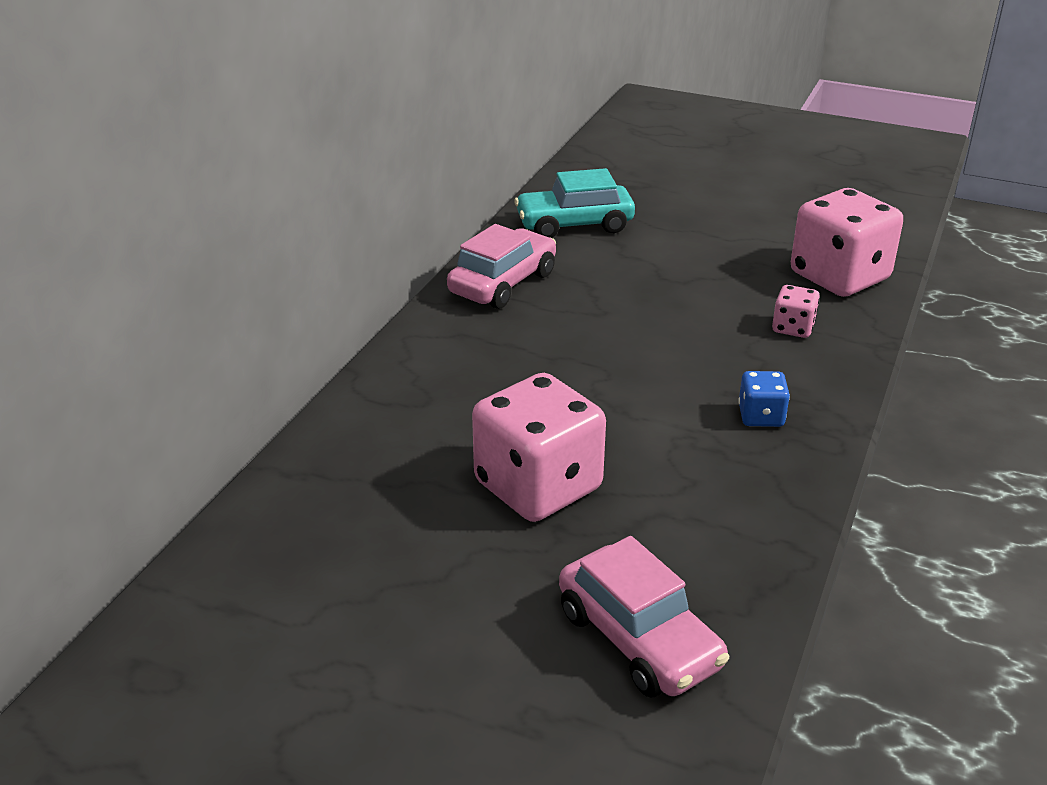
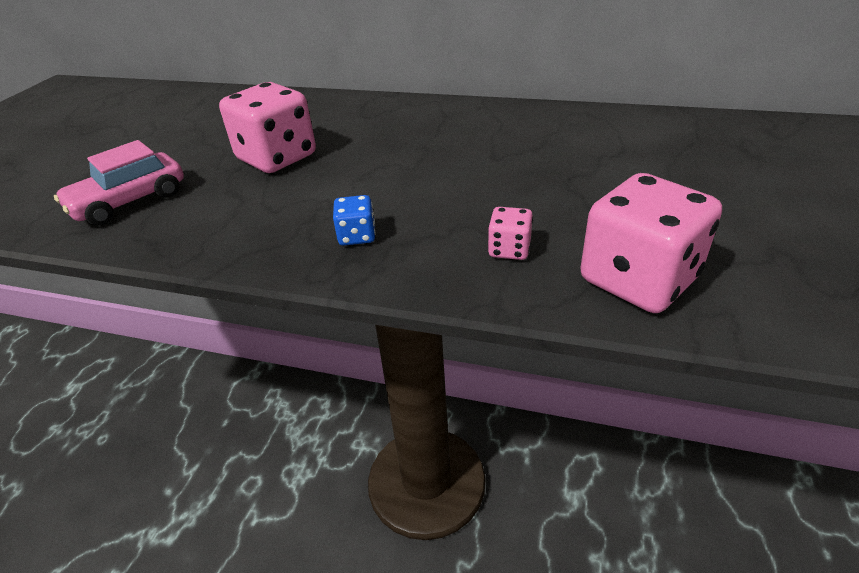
camera: 85 degrees right, 5 degrees up
pink car [447,224,556,309] -> none
turquoise car [514,168,635,238] -> none

